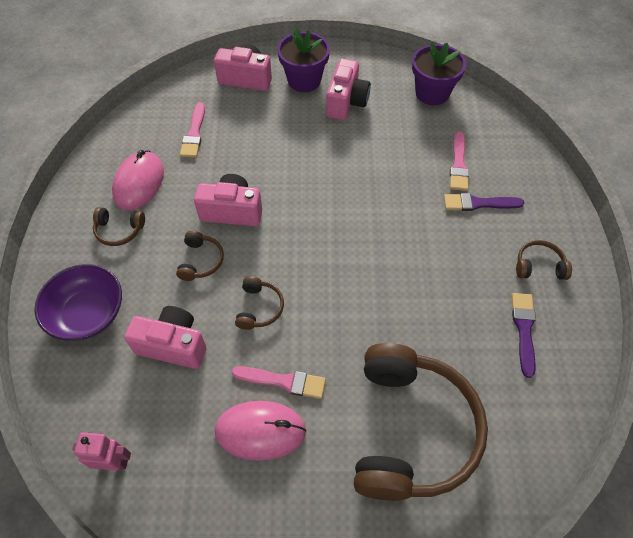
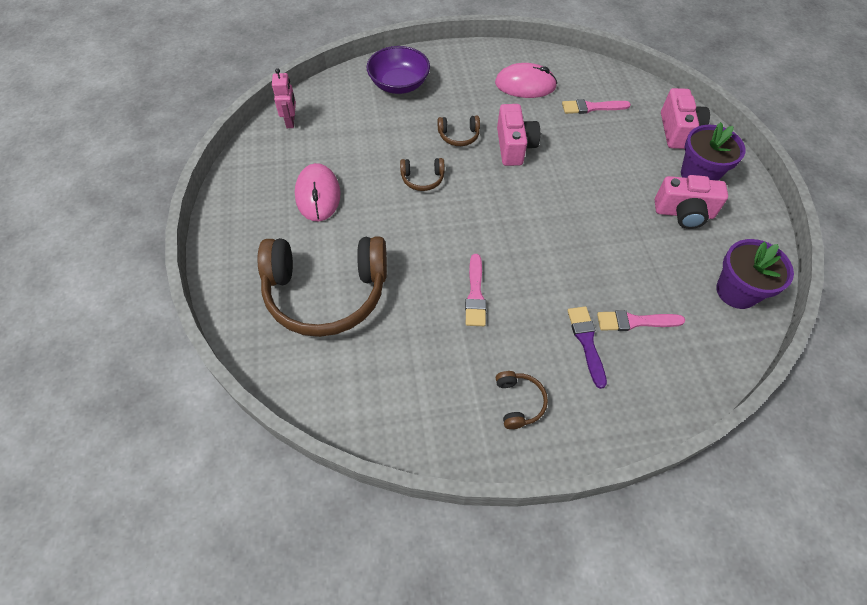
camera: 80 degrees right, 0 degrees up
brown headphones [93,207,145,246] -> none
pink camera [124,306,207,369] -> none
pink brush [231,366,326,399] -> pink brush moved to [465,254,486,326]
purple brush [512,293,536,378] -> none

